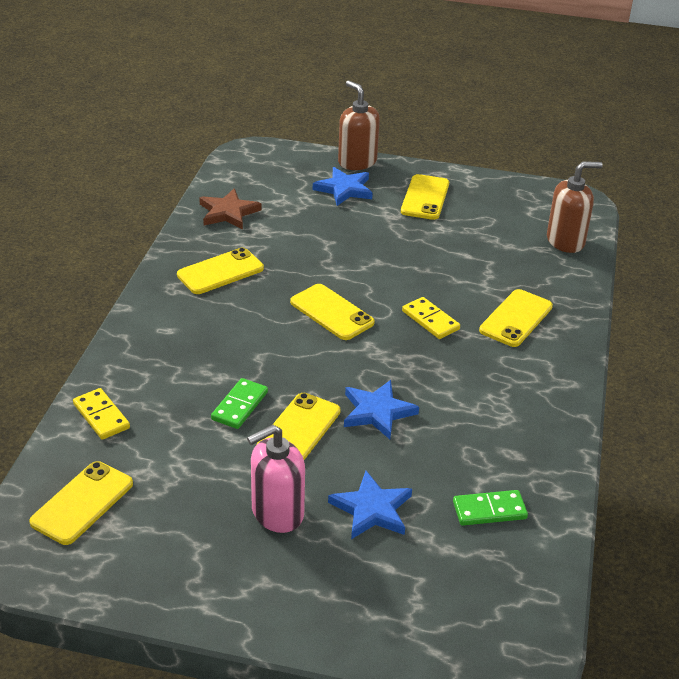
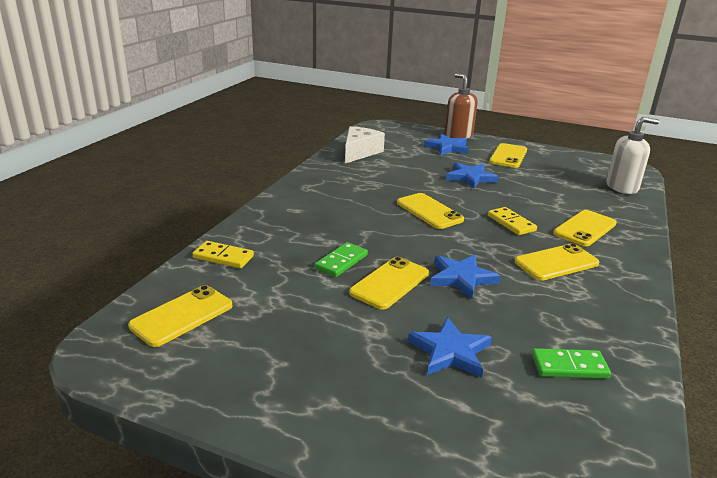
camera: 10 degrees right, 10 degrees down
yellow domino [73,388,130,440] -> yellow domino turned 45 degrees counterclockwise [192,241,254,268]
yellow phone [177,248,264,294] -> yellow phone moved to [515,243,599,281]
brown star [199,188,262,229] -> white cheese [345,126,385,163]
pink soap dispenser [247,424,305,533] -> none
brown soap dispenser [547,161,603,253] -> white soap dispenser [607,117,660,194]
none -> blue star [446,162,498,189]

